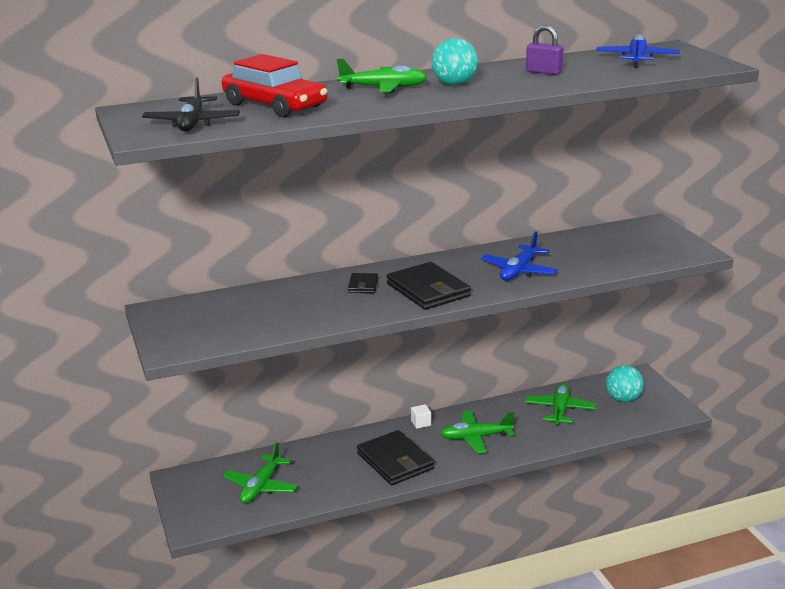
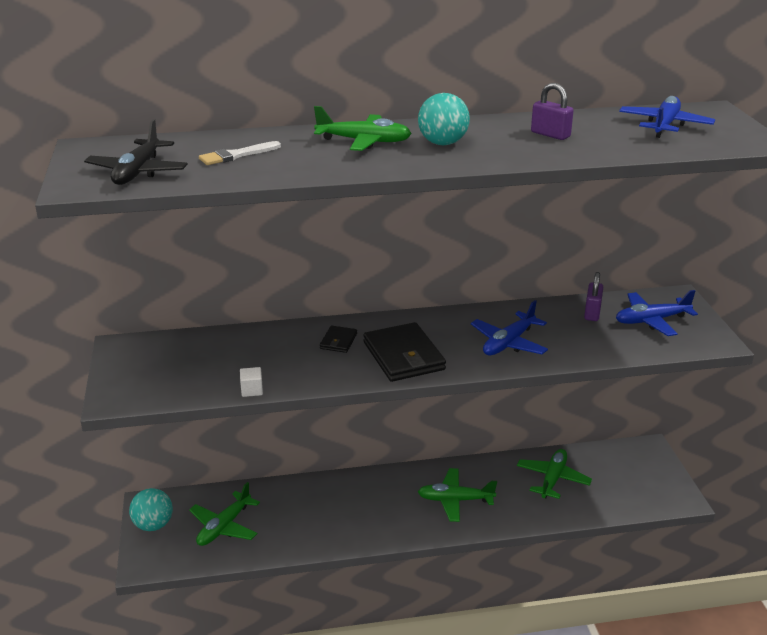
camera: 10 degrees right, 5 degrees up
red car [222,54,327,117] -> white brush [199,141,281,165]
black wallet [357,430,434,485] -> none
white cube [411,404,431,429] -> white cube moved to [240,367,263,397]
turquoise ball [606,365,644,402] -> turquoise ball moved to [129,488,173,531]
none -> purple padlock [584,272,603,321]
none -> blue plane [616,290,698,336]

